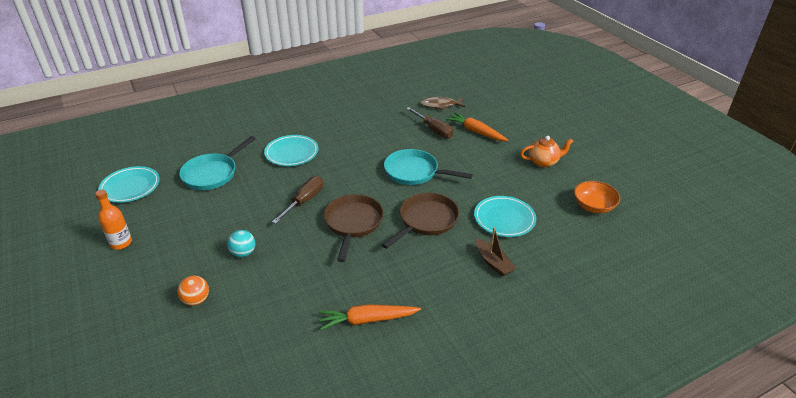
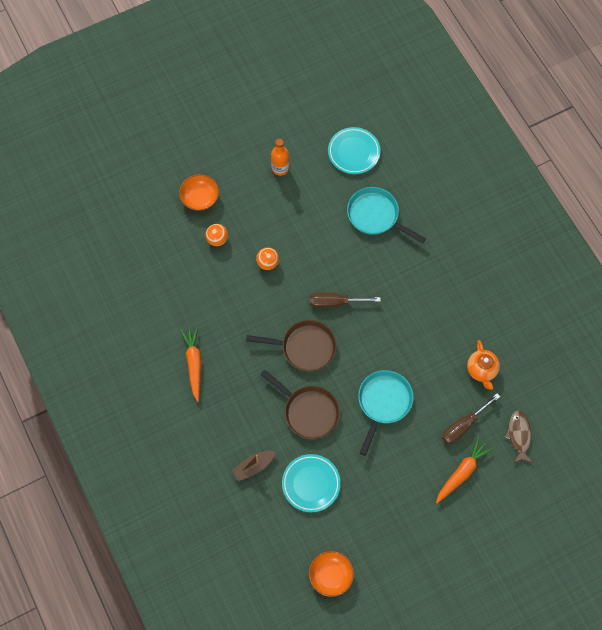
camera: 90 degrees right, 30 degrees up
turquoise ball [227,230,255,257] -> orange ball [256,247,279,270]
turquoise plate [264,135,318,166] -> none
brown screwdriver [272,176,323,224] -> brown screwdriver turned 150 degrees clockwise [310,293,381,308]
orange teapot [520,136,574,167] -> orange teapot moved to [467,340,500,390]
none -> orange bowl [179,174,219,211]

